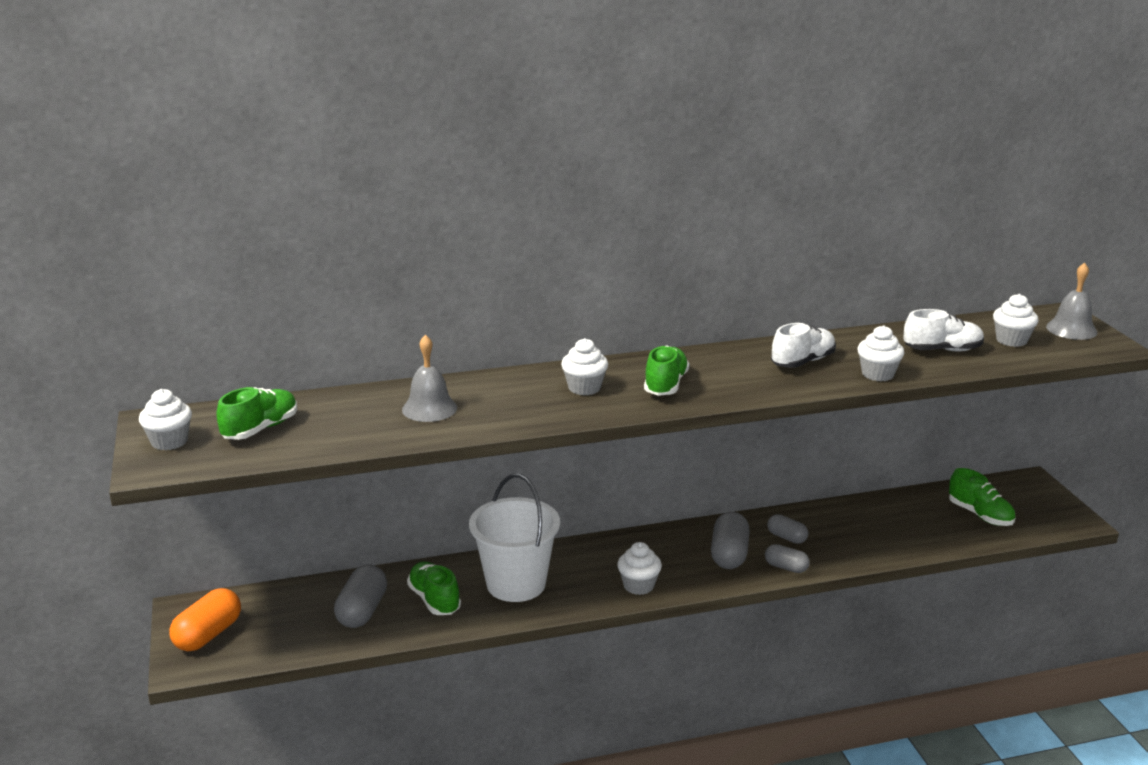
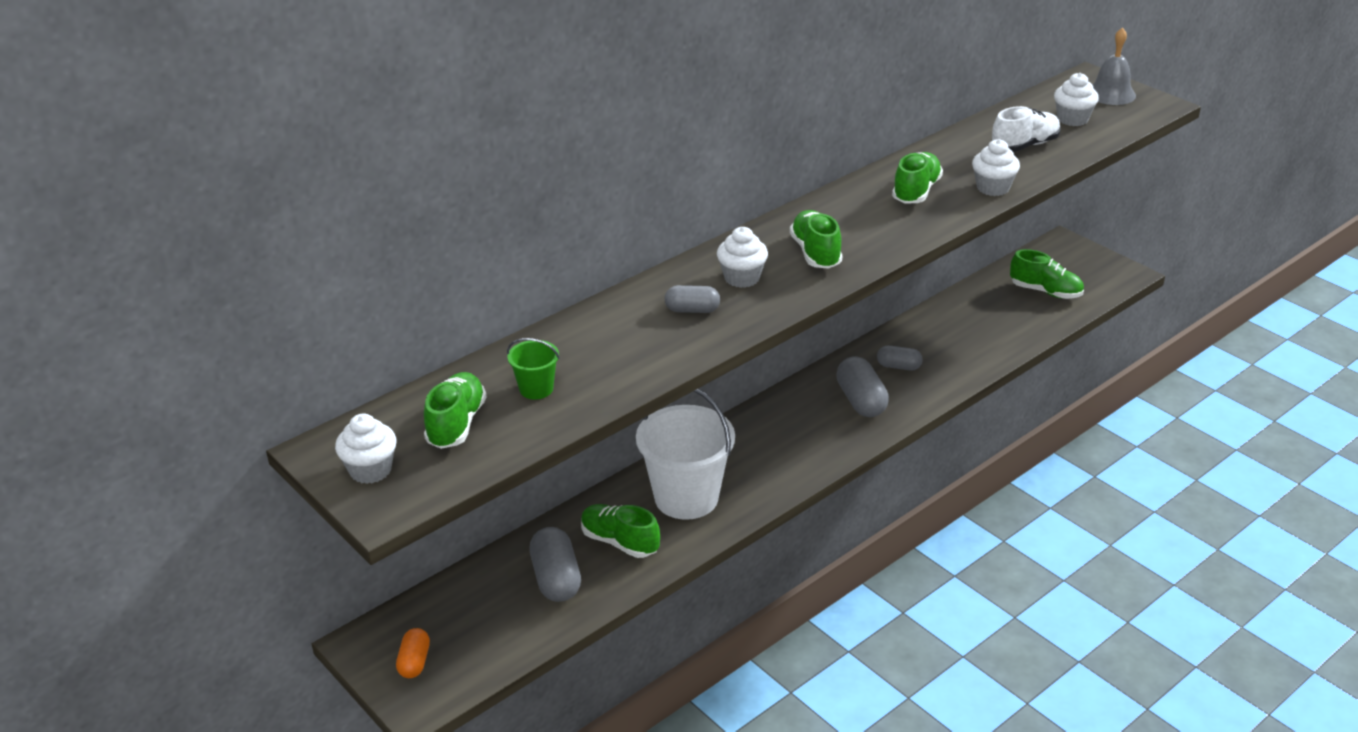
camera: 25 degrees left, 10 degrees up
orange capsule [170,588,241,651] -> orange capsule [396,628,430,678], size x0.61
grey bell [402,334,457,422] -> none
white cupcake [617,542,662,595] -> none
grey capsule [765,544,810,573] -> grey capsule moved to [665,285,720,313]
white shoe [771,323,836,368] -> green shoe [892,152,943,204]
none -> green bucket [507,338,560,400]

